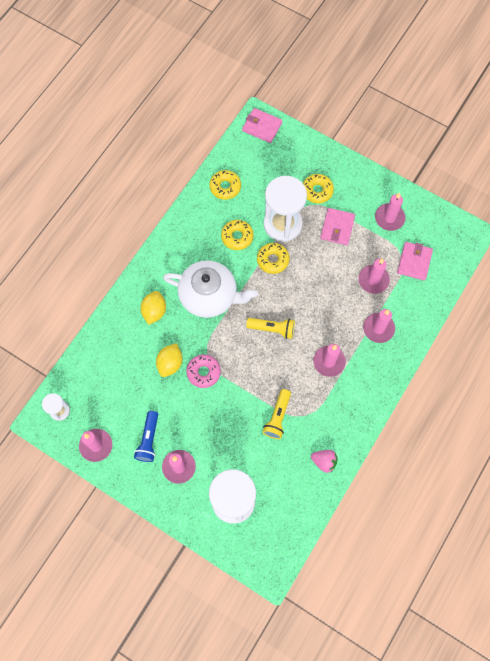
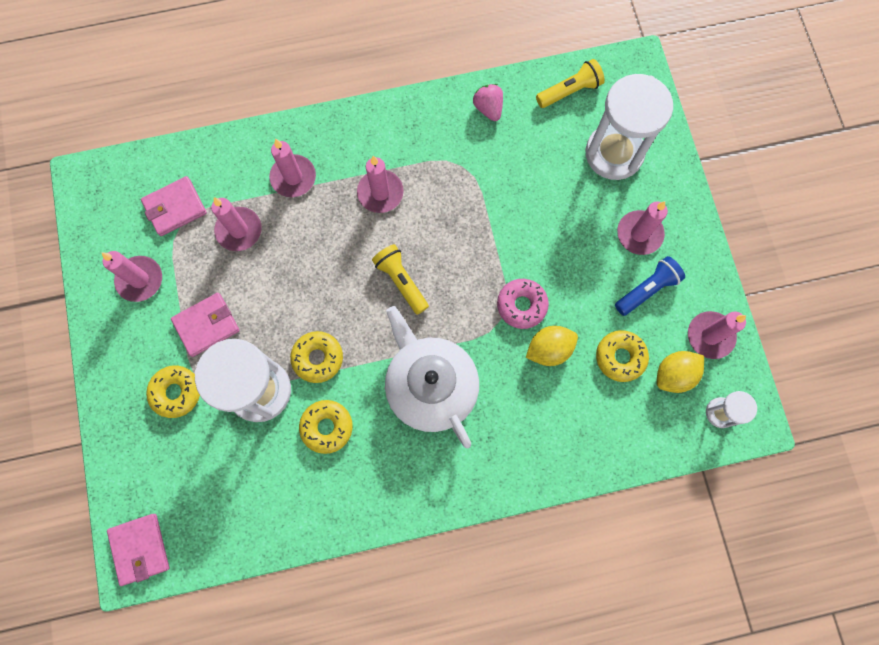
camera: 135 degrees left, 5 degrees up
yellow lemon [141,291,166,325] -> yellow lemon moved to [657,351,704,393]
yellow donut [209,170,241,200] -> yellow donut moved to [596,330,649,382]
yellow flashlight [263,389,291,439] -> yellow flashlight moved to [536,59,605,108]

